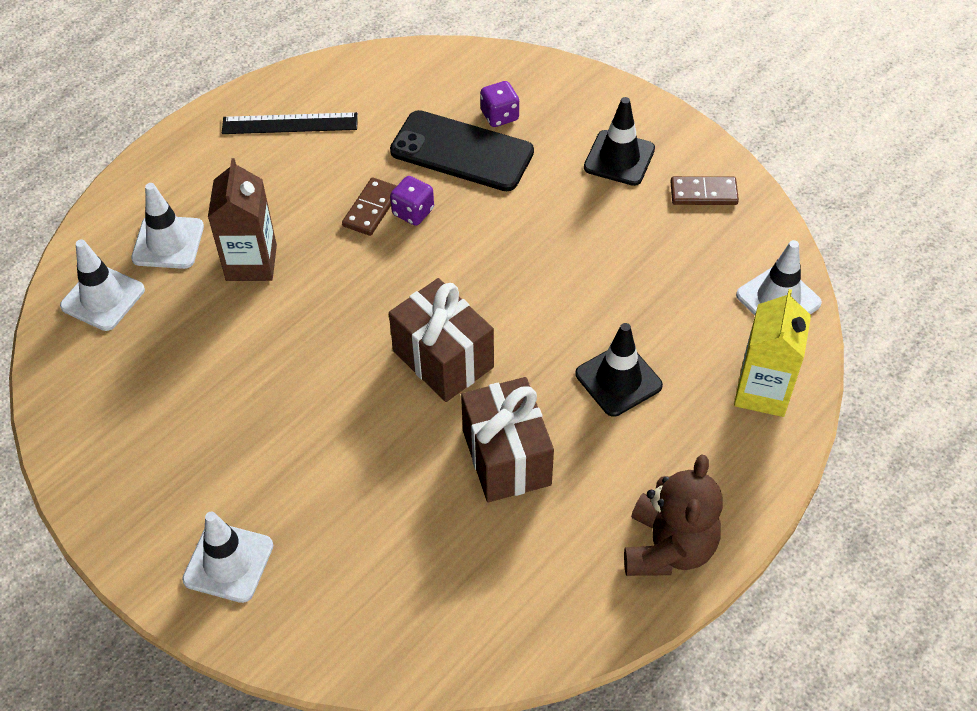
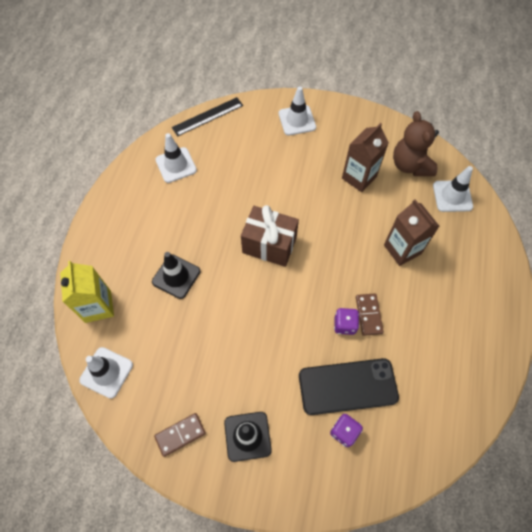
camera: 150 degrees right, 10 degrees up
white traffic cone [131,183,204,269] -> white traffic cone moved to [155,133,197,183]
black ruler [222,112,358,134] -> black ruler moved to [172,97,243,136]
brown gift [461,377,554,502] -> none
brown teddy bear [624,454,723,576] -> brown teddy bear moved to [393,111,439,176]
none -> brown carton [342,123,389,192]

